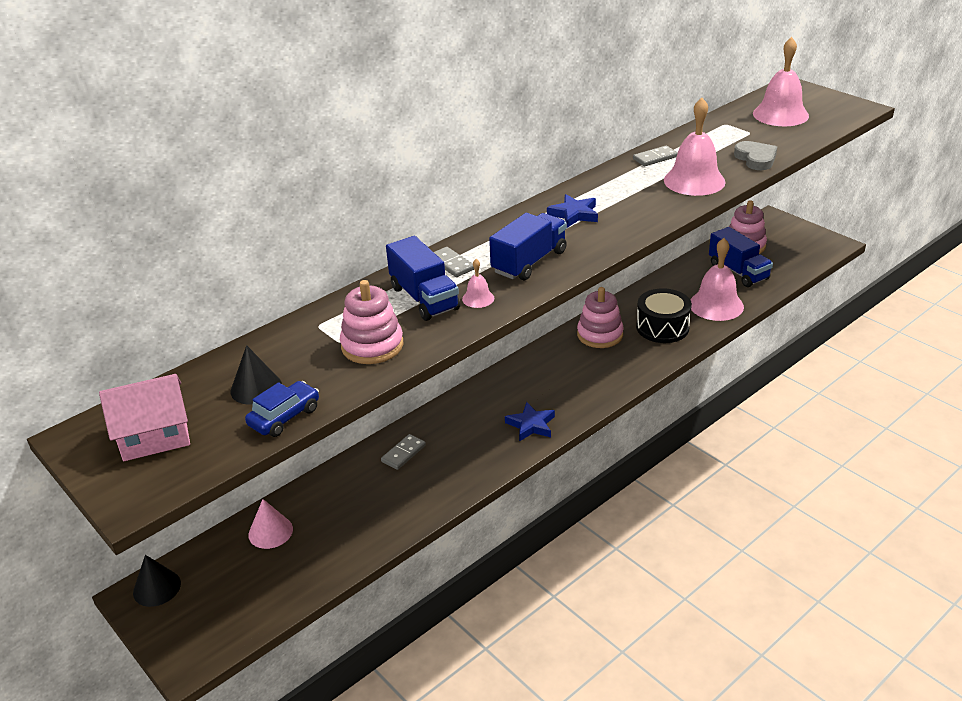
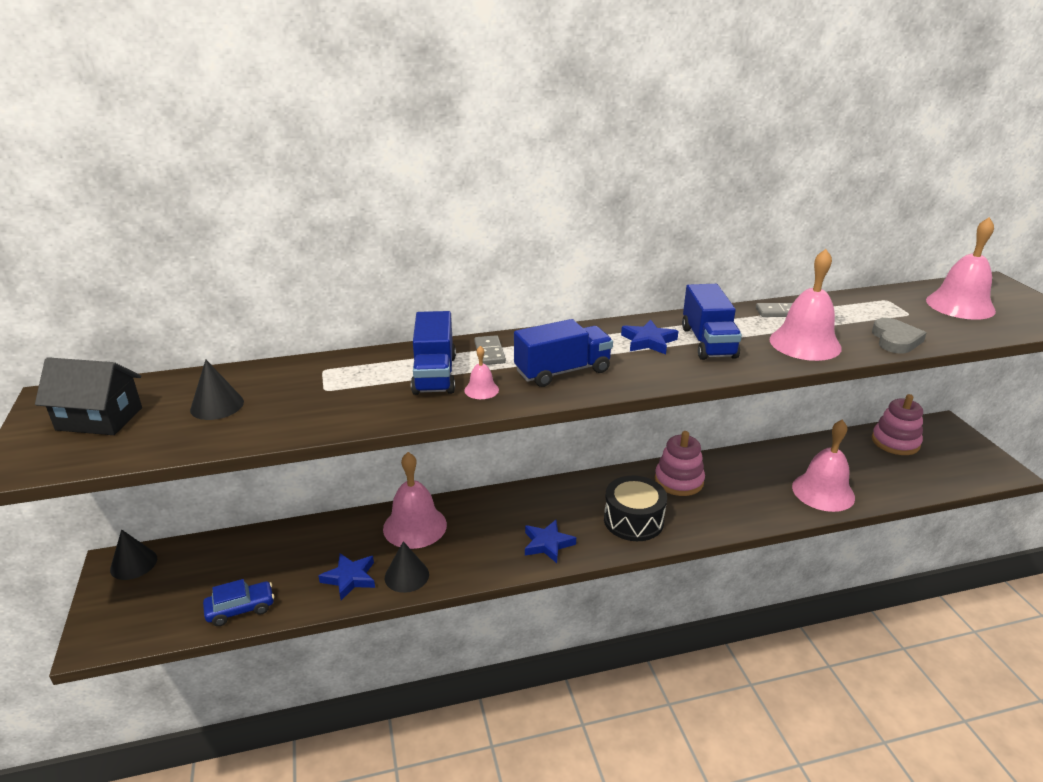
camera: 25 degrees right, 5 degrees down
pink house [99,374,190,461] -> black house [35,357,142,435]
blue car [245,381,319,437] -> blue car moved to [203,579,274,626]
pink cone [248,499,293,549] -> none
pink stacking toy [340,280,403,364] -> none
grey domino [381,434,426,470] -> pink bell [383,452,447,549]
black drum [636,288,692,343] -> black drum moved to [604,476,667,541]
blue truck [709,227,773,287] -> blue truck moved to [682,284,742,360]
none -> blue star [319,553,375,600]
none -> black cone [385,541,429,593]

